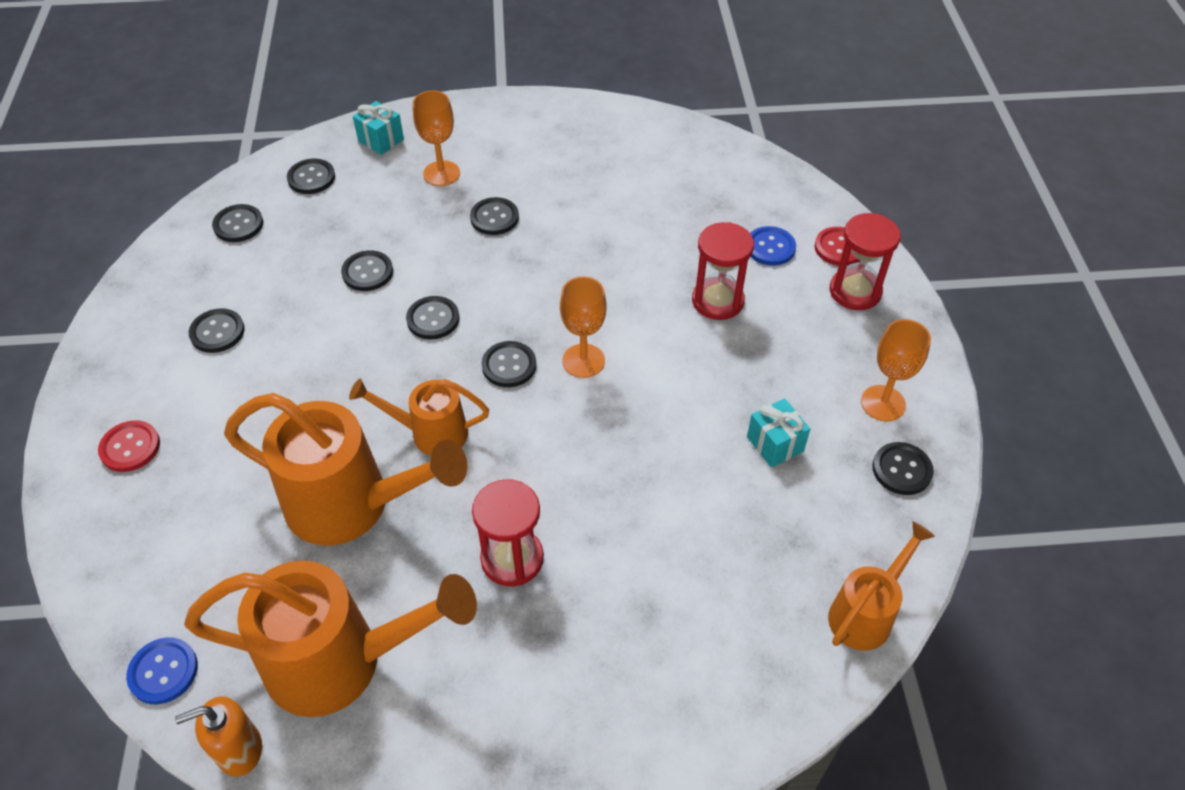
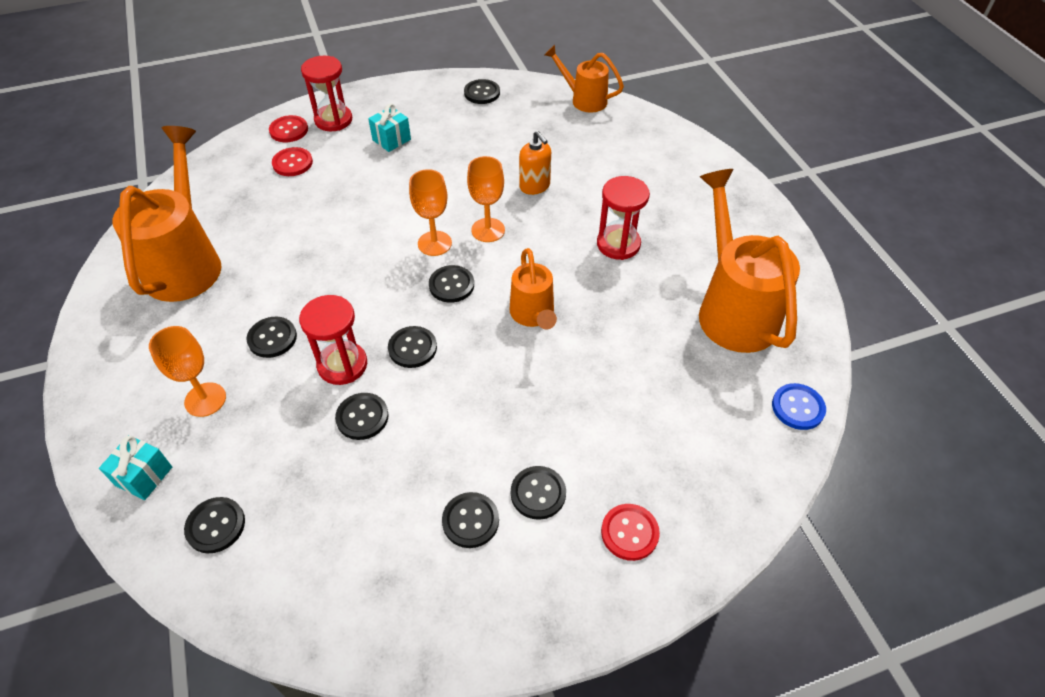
camera: 105 degrees left, 0 degrees up
orange soap dispenser [175,696,262,777] -> orange soap dispenser moved to [519,131,551,195]
black button [212,204,263,242] -> black button moved to [511,466,566,520]
orange watering can [224,393,468,546] -> orange watering can moved to [113,126,221,302]
red hourglass [692,222,754,320] -> red hourglass moved to [299,295,367,385]
turquoise gift [747,398,810,468] -> turquoise gift moved to [368,103,411,152]
blue button [750,226,796,266] -> red button [272,147,313,176]
orange goblet [861,319,931,421] -> orange goblet moved to [467,156,505,242]

